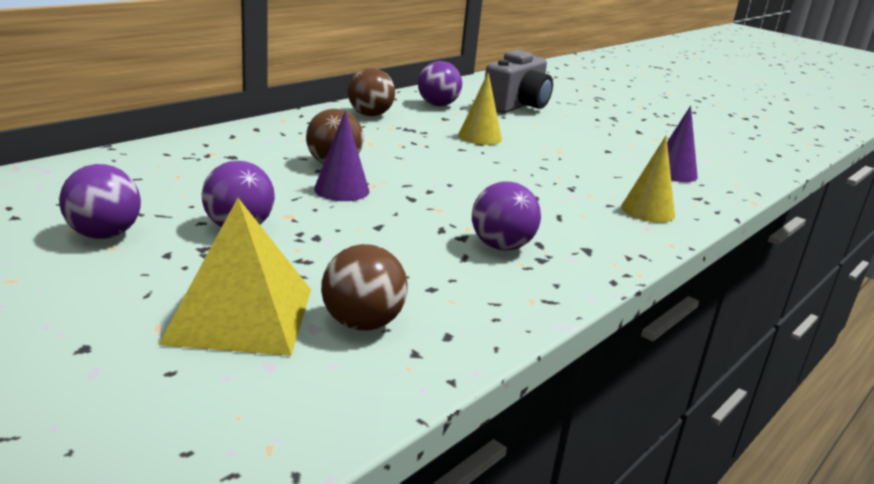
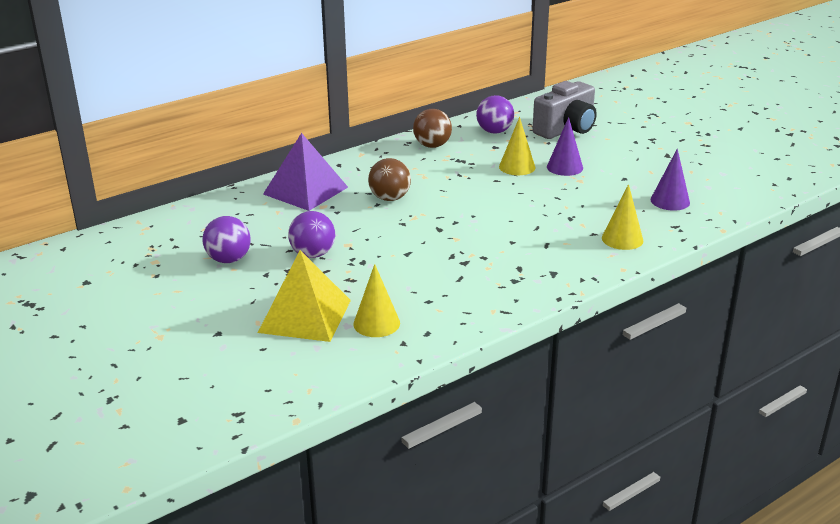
camera: 15 degrees right, 5 degrees up
purple cone [314,111,369,201] -> purple cone moved to [547,117,583,176]
brown ball [321,244,408,331] -> yellow cone [353,264,400,337]
purple ball [472,182,541,251] -> none
none -> purple pyramid [263,133,348,211]

